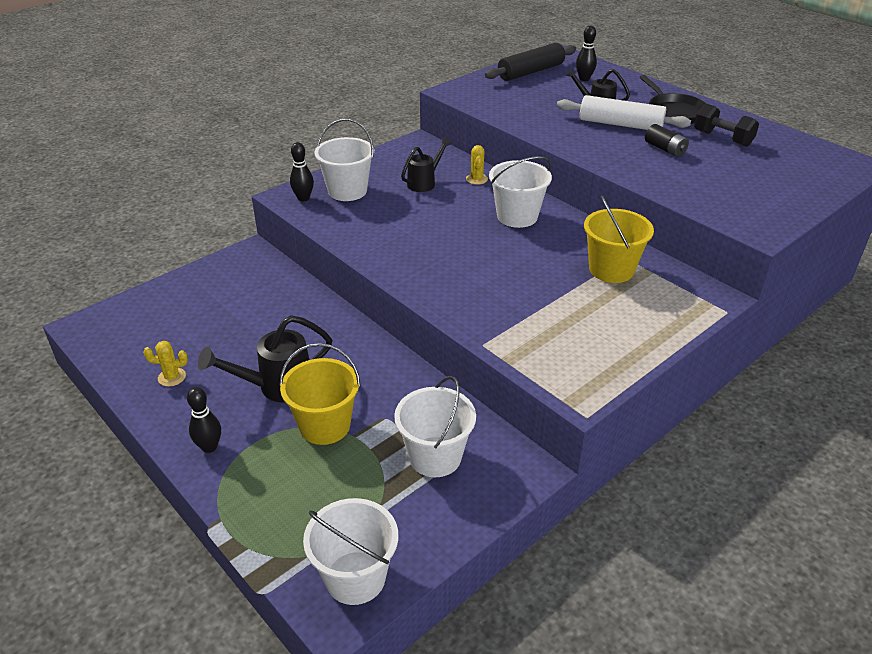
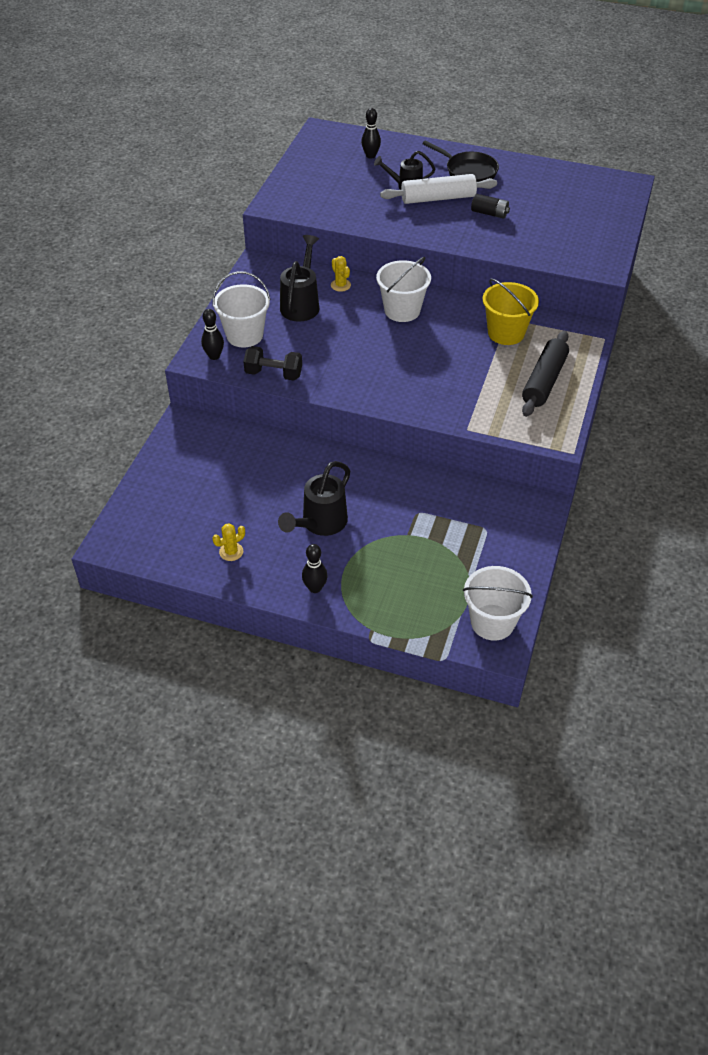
camera: 30 degrees left, 10 degrees up
yellow bucket [279,343,361,445] -> none
white bucket [394,376,476,477] -> none
black watering can [401,138,452,192] -> black watering can [280,235,319,322], size x1.51
black rolling pin [485,43,576,81] -> black rolling pin moved to [522,331,569,417]
black dumbbell [694,104,759,147] -> black dumbbell moved to [243,346,302,381]

